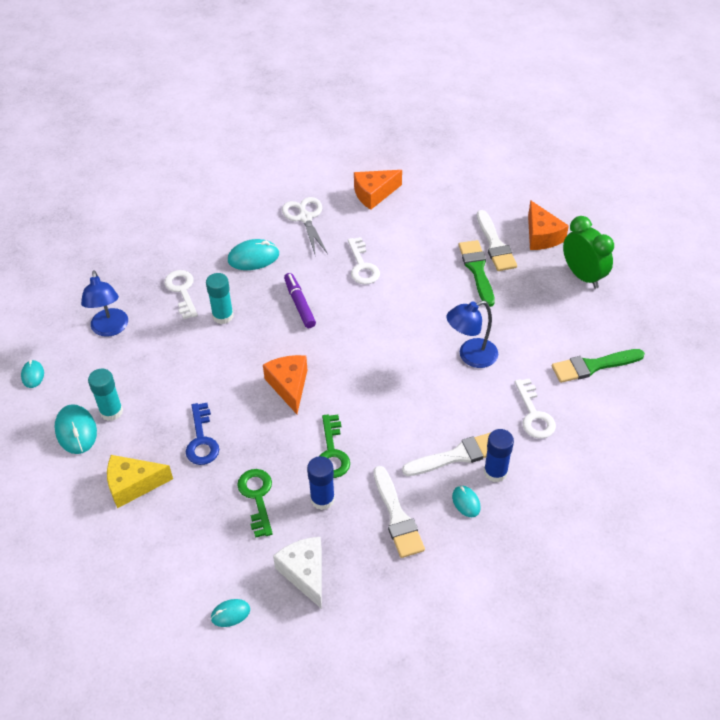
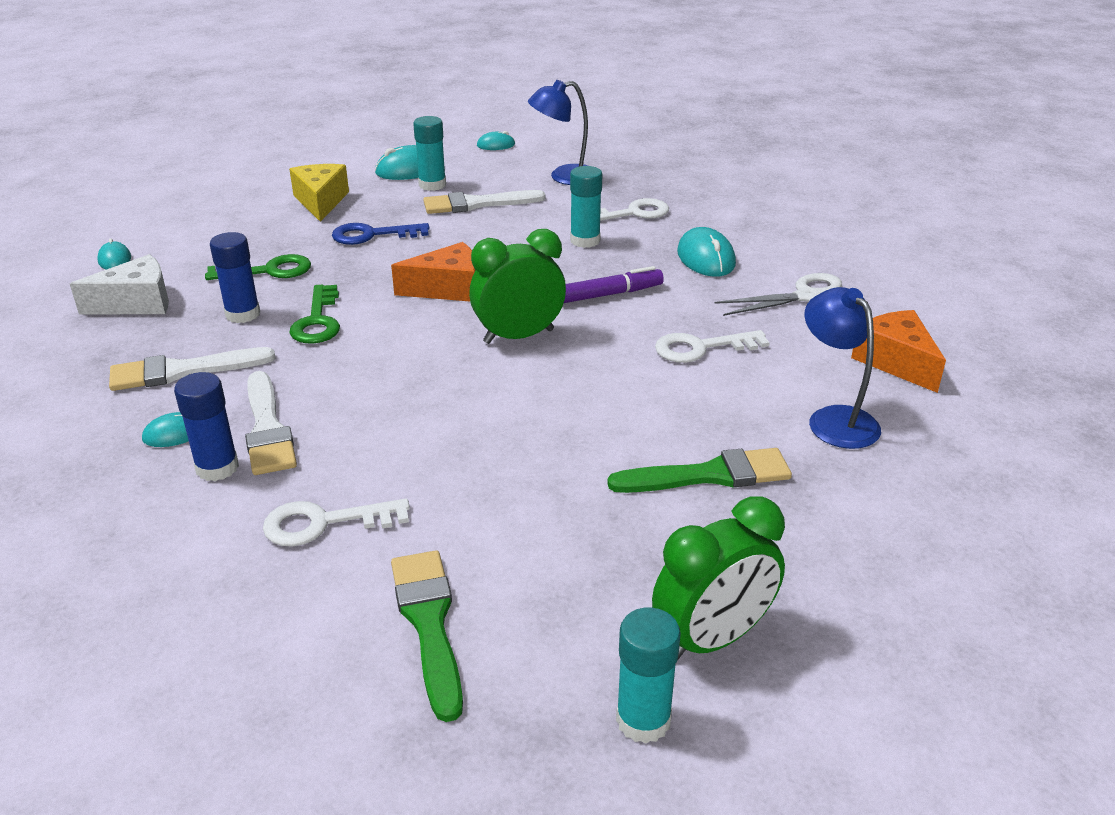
camera: 90 degrees right, 15 degrees down
green key [320,414,350,478] -> green key turned 90 degrees counterclockwise [289,285,340,343]
blue lamp [446,301,498,368] -> blue lamp moved to [804,287,881,449]
white brush [477,210,517,271] -> white brush moved to [423,190,546,214]
orange cheese [528,200,569,250] -> none
none -> green clock [469,229,566,344]
none -> turquoise glue stick [616,607,681,744]

